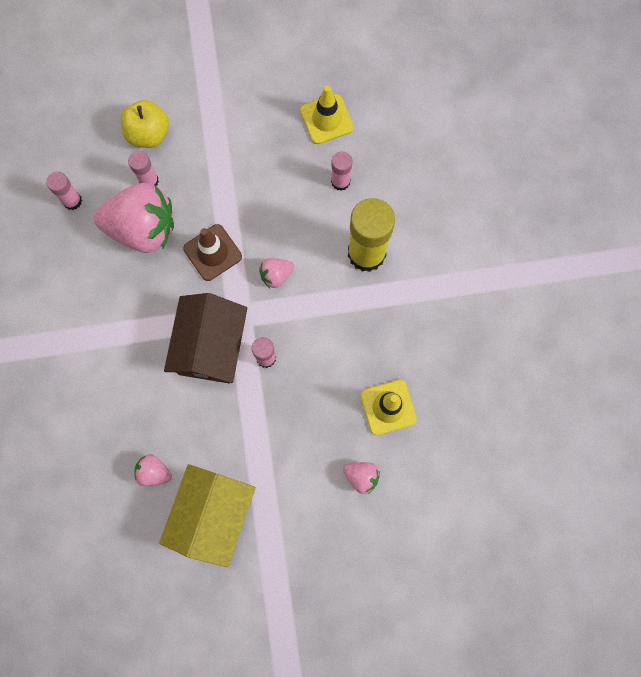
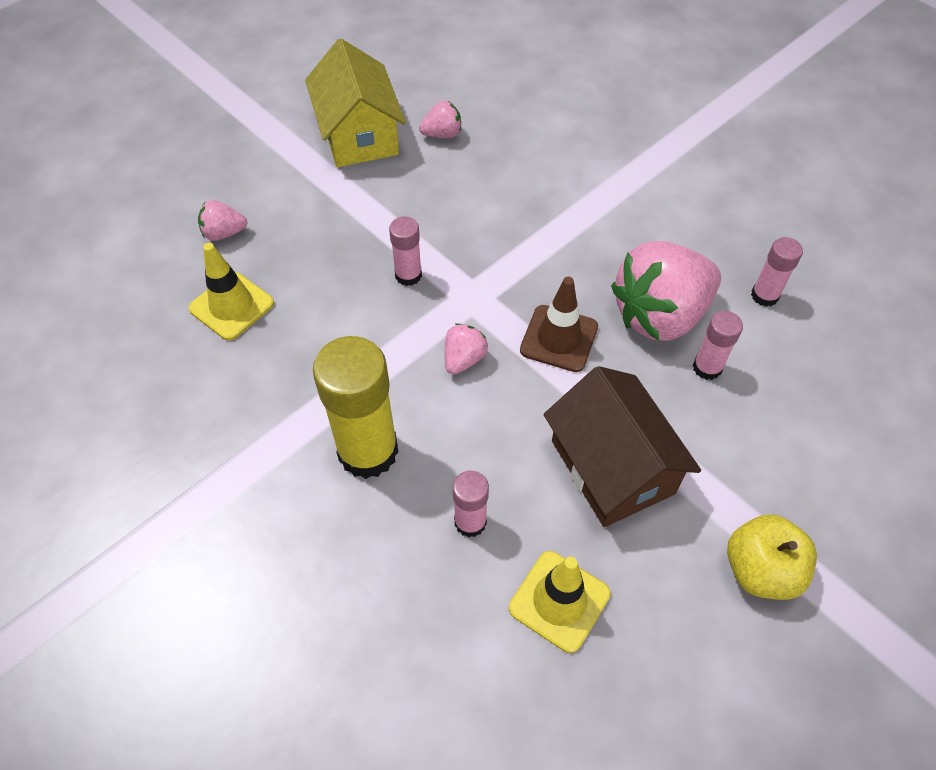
camera: 145 degrees right, 20 degrees down
yellow apple [121,100,169,148] -> yellow apple moved to [727,514,817,600]
brown house [164,293,247,383] -> brown house moved to [544,366,701,527]

